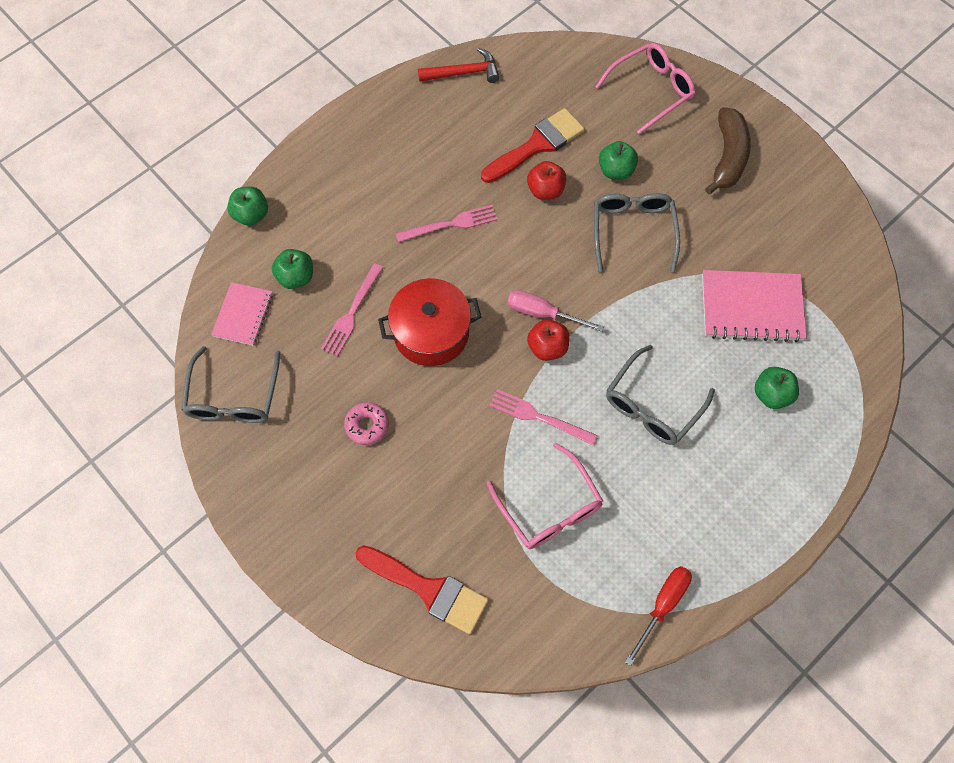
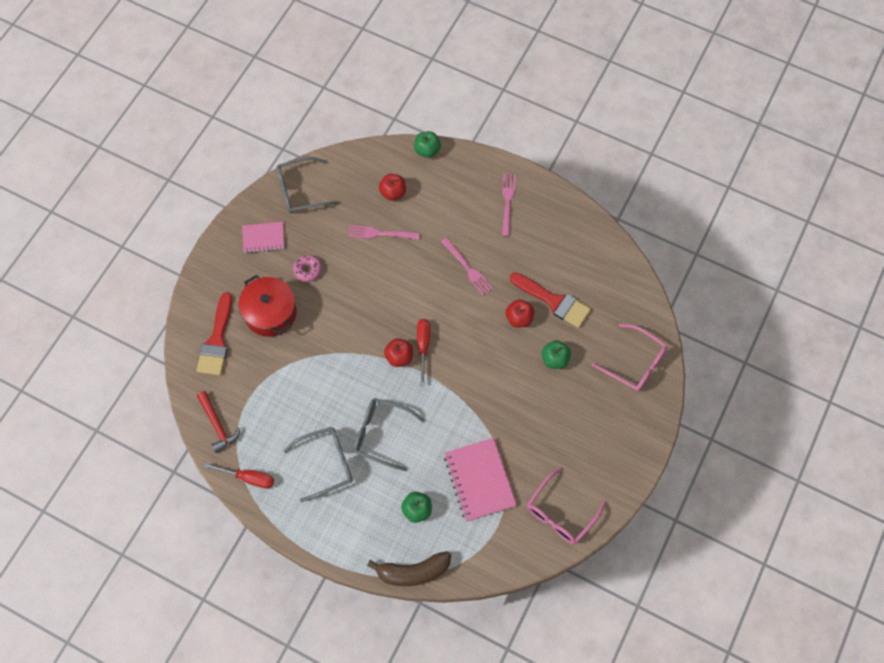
camera: 70 degrees right, 0 degrees up
pink notebook [211,282,273,346] -> pink notebook moved to [242,222,285,253]
green apple [272,249,313,289] -> red apple [379,174,406,201]
red pot [378,278,481,366] -> red pot moved to [238,275,297,337]
red hammer [418,48,499,83] -> red hammer moved to [197,391,240,453]
pink glasses [486,442,603,549] -> pink glasses moved to [527,467,606,544]
pink fork [489,389,598,446] -> pink fork moved to [502,173,516,237]
pink screwdriver [507,290,604,332] -> red screwdriver [417,319,430,385]
grey glasses [594,193,680,273] -> grey glasses moved to [283,427,353,502]
brown banana [705,107,751,194] -> brown banana moved to [367,551,451,586]

